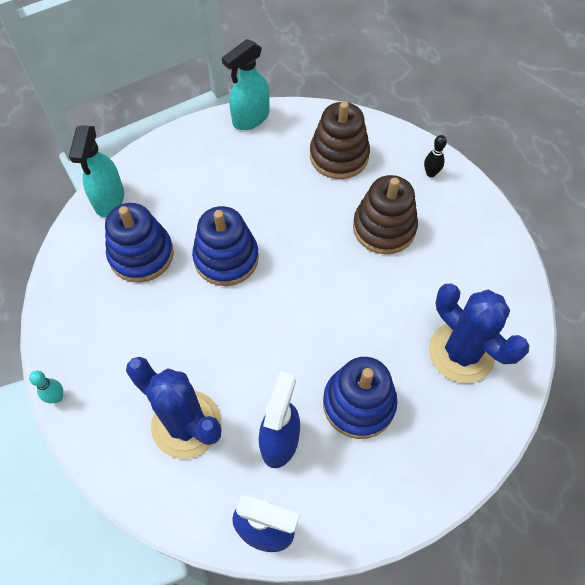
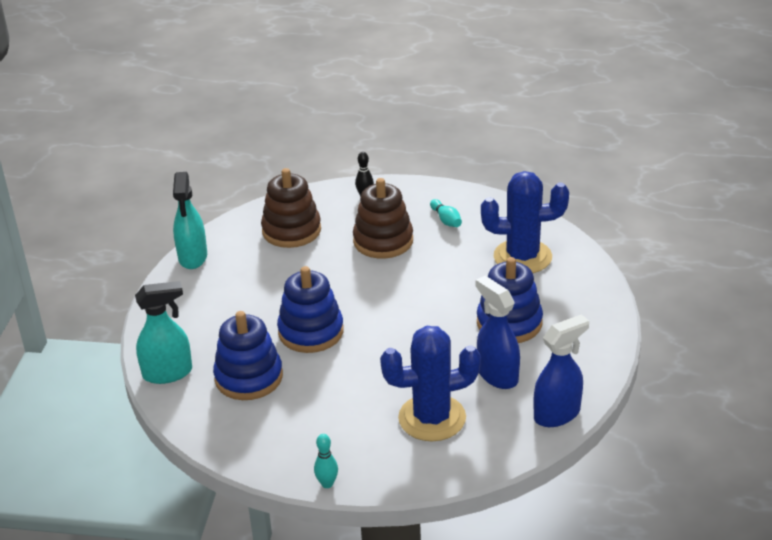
camera: 50 degrees left, 25 degrees down
turquoise spray bottle [69,125,124,217] -> turquoise spray bottle turned 60 degrees counterclockwise [135,281,192,384]
none -> turquoise bowling pin [430,199,462,227]

